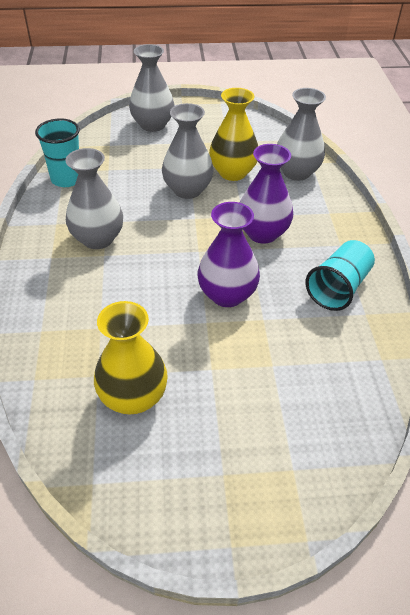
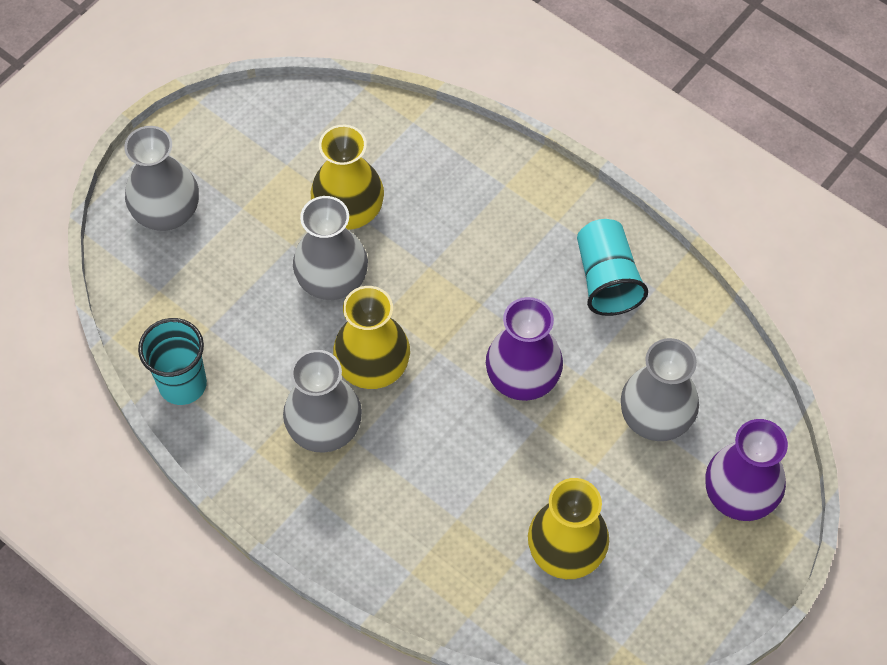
camera: 45 degrees left, 15 degrees up
purple vase [240,144,293,244] -> purple vase moved to [705,419,788,521]
grey vase [277,88,326,181] -> grey vase moved to [621,338,699,441]
none -> yellow vase [333,286,410,389]

